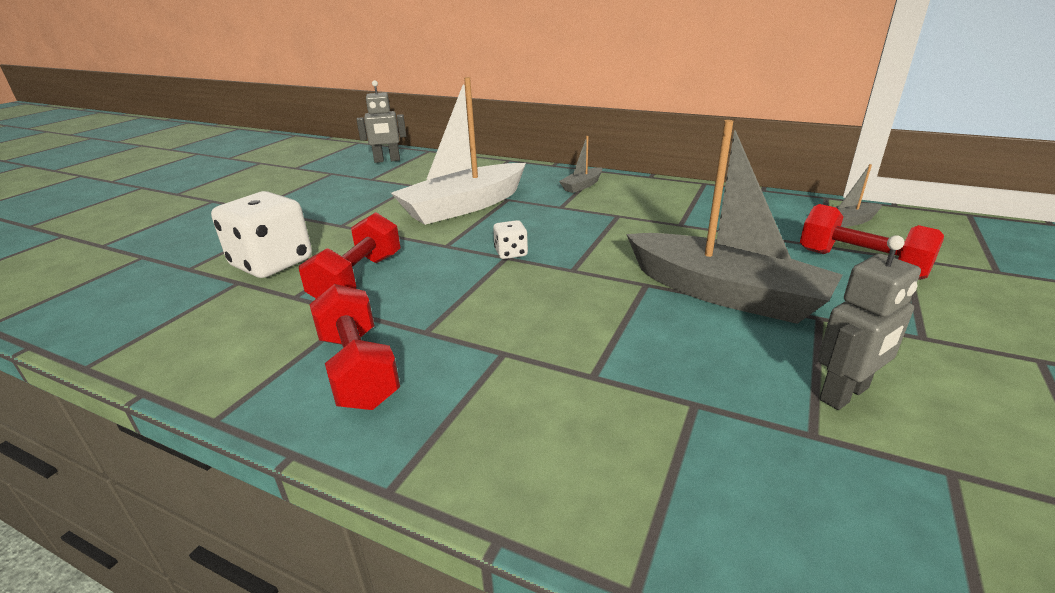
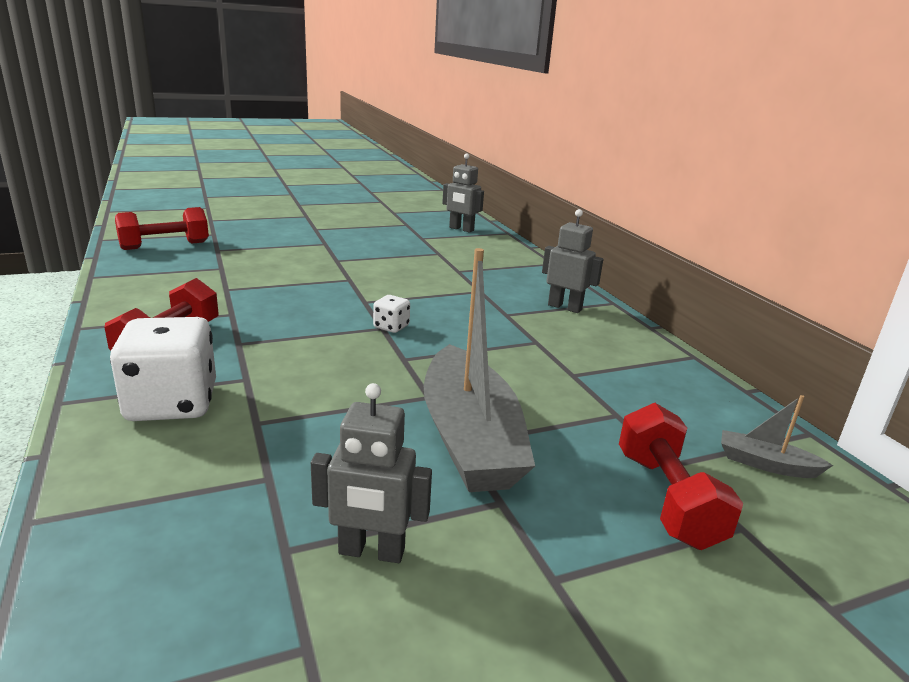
camera: 40 degrees right, 5 degrees down
white dice [211,191,312,278] -> white dice moved to [110,317,216,421]
red dumbbell [299,212,401,298] -> red dumbbell moved to [115,207,209,250]
white boat [391,77,526,225] -> none
grey boat [559,136,603,193] -> grey robot [542,209,603,313]

